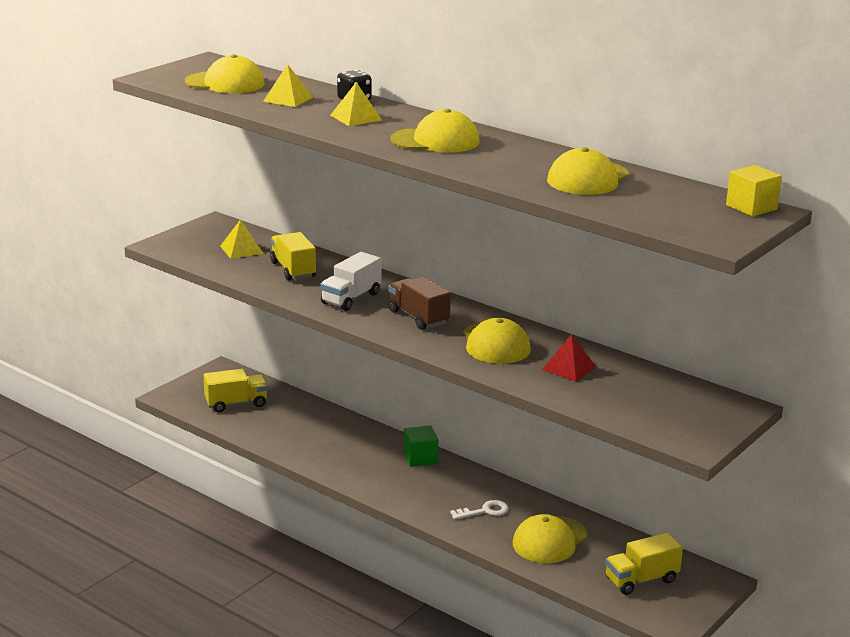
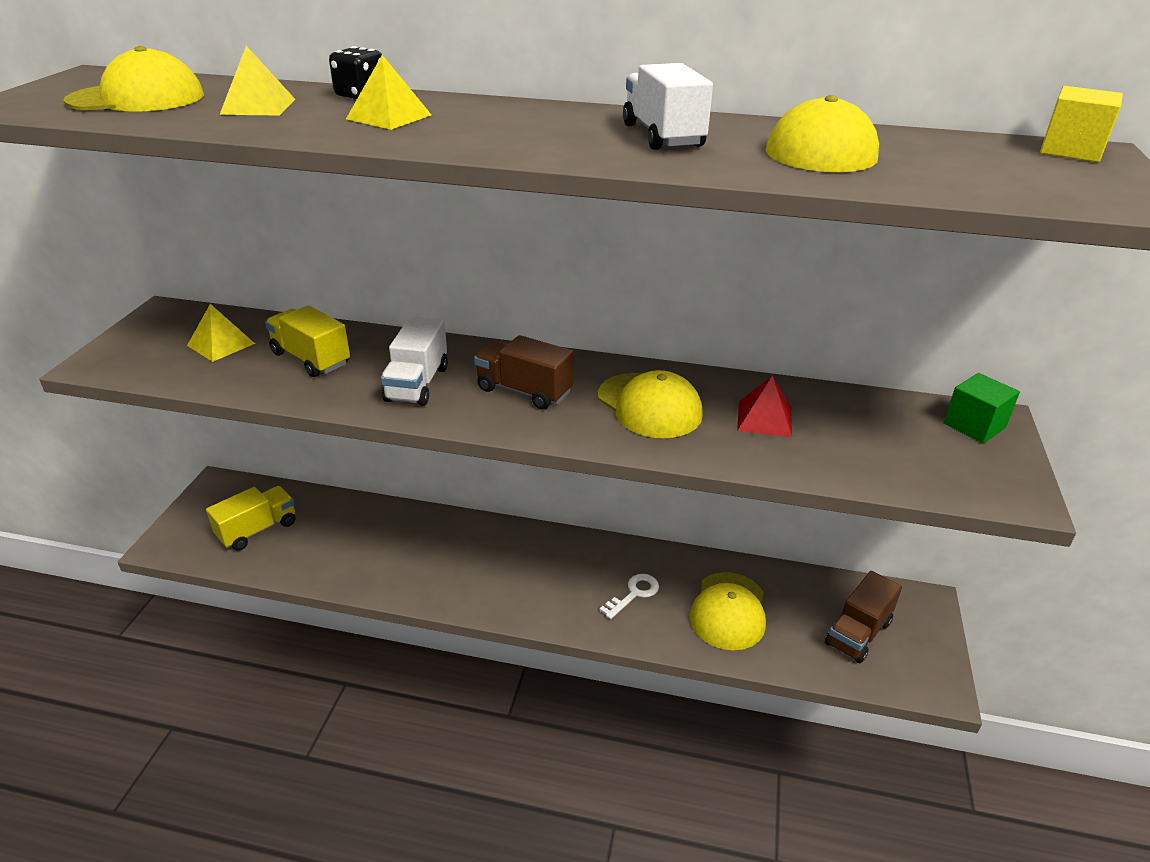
camera: 25 degrees left, 10 degrees up
yellow cap [390,109,480,153] -> none
green cube [403,425,438,467] -> green cube moved to [943,373,1020,443]
yellow truck [605,533,683,595] -> brown truck [825,571,902,663]
none -> white truck [623,63,713,150]

